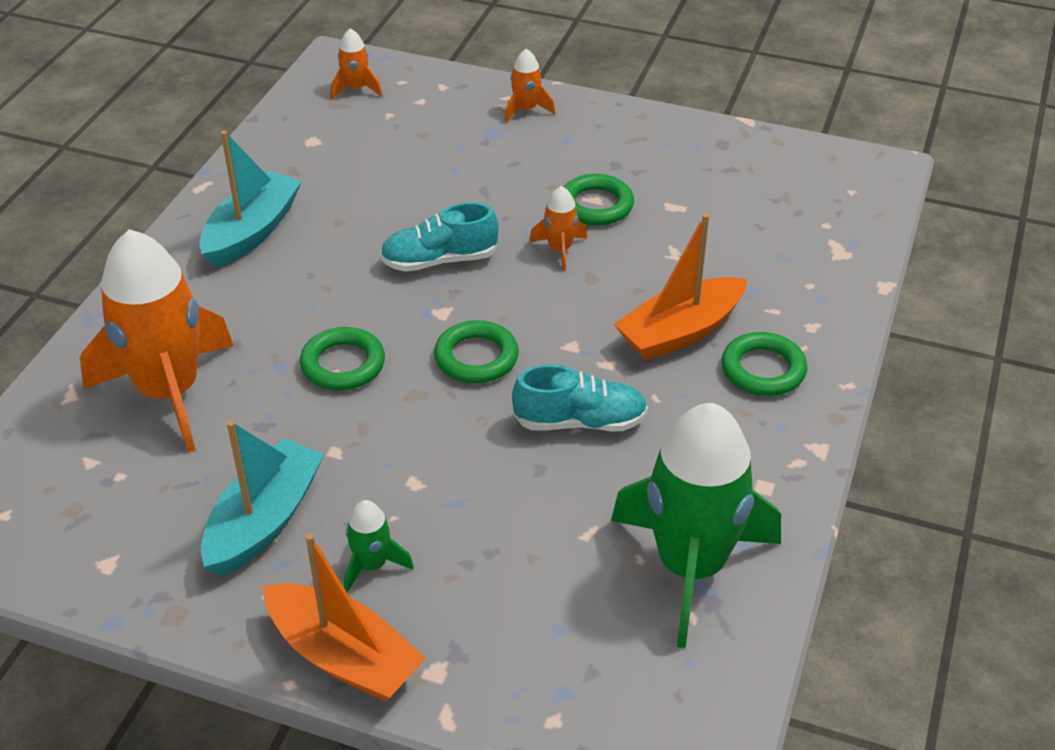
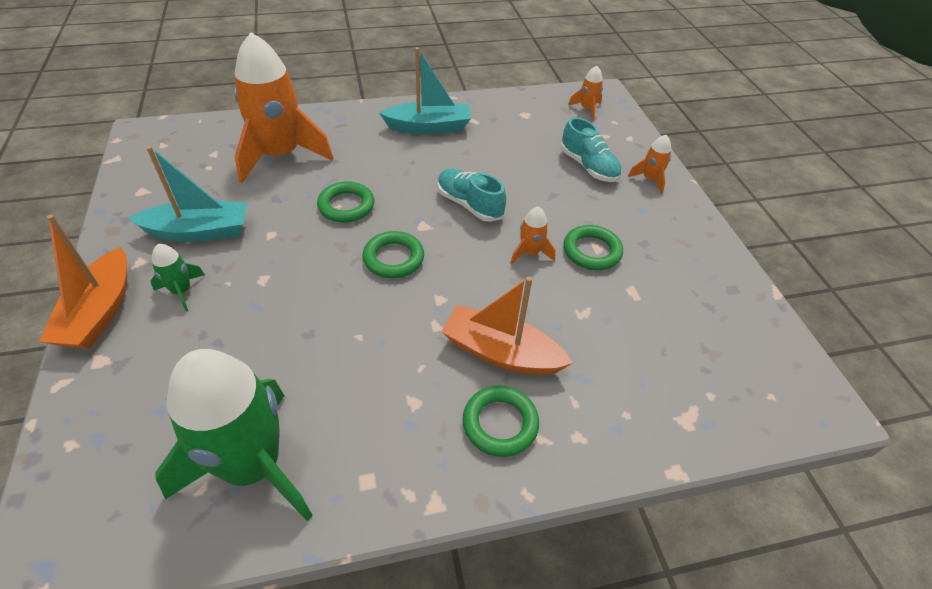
camera: 55 degrees right, 5 degrees up
turquoise shoe [512,364,648,431] -> turquoise shoe moved to [561,117,622,182]

